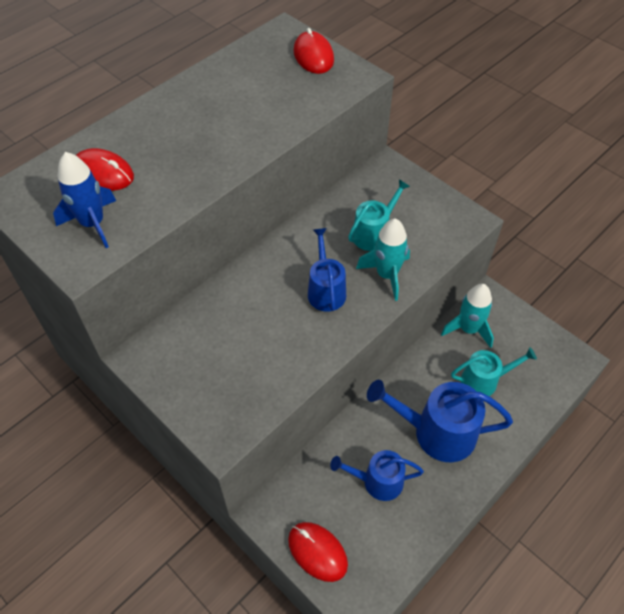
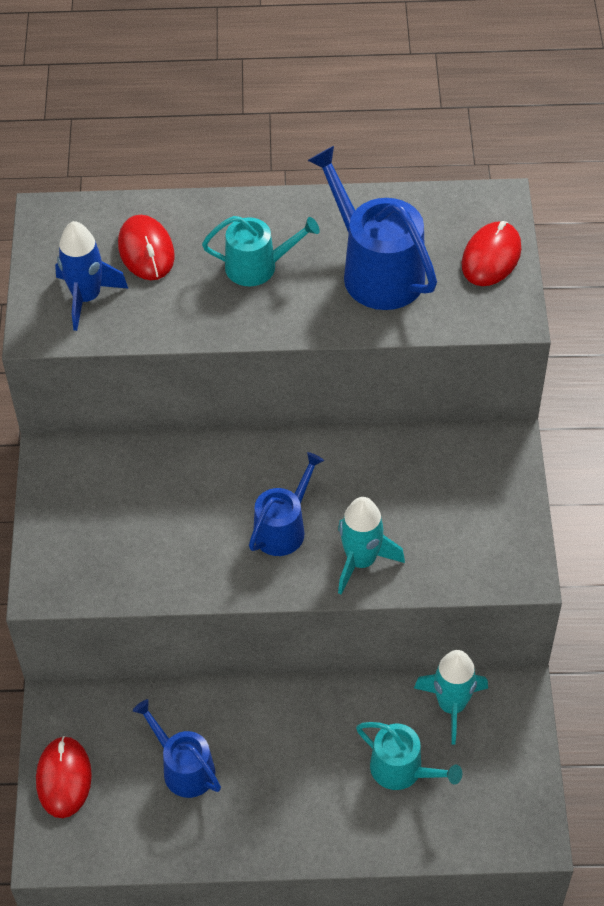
camera: 45 degrees right, 0 degrees up
turquoise watering can [348,179,410,251] -> turquoise watering can moved to [202,216,320,286]
blue watering can [367,380,513,462] -> blue watering can moved to [307,146,437,310]

